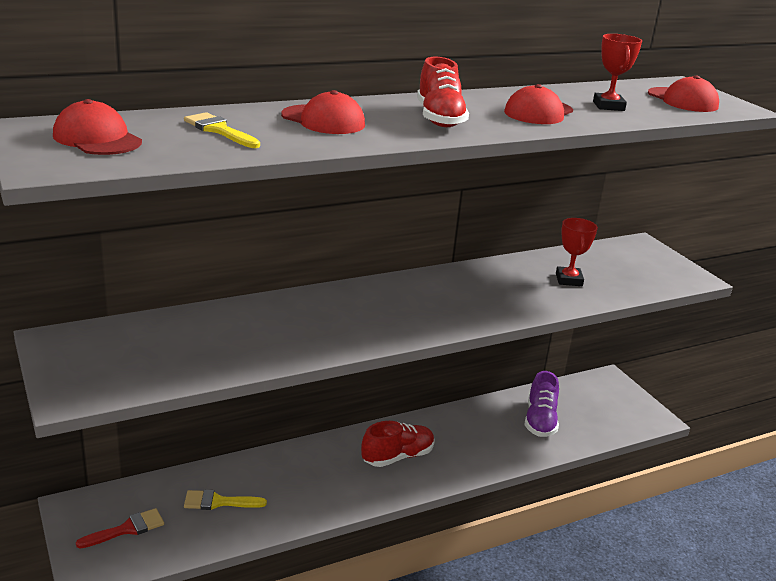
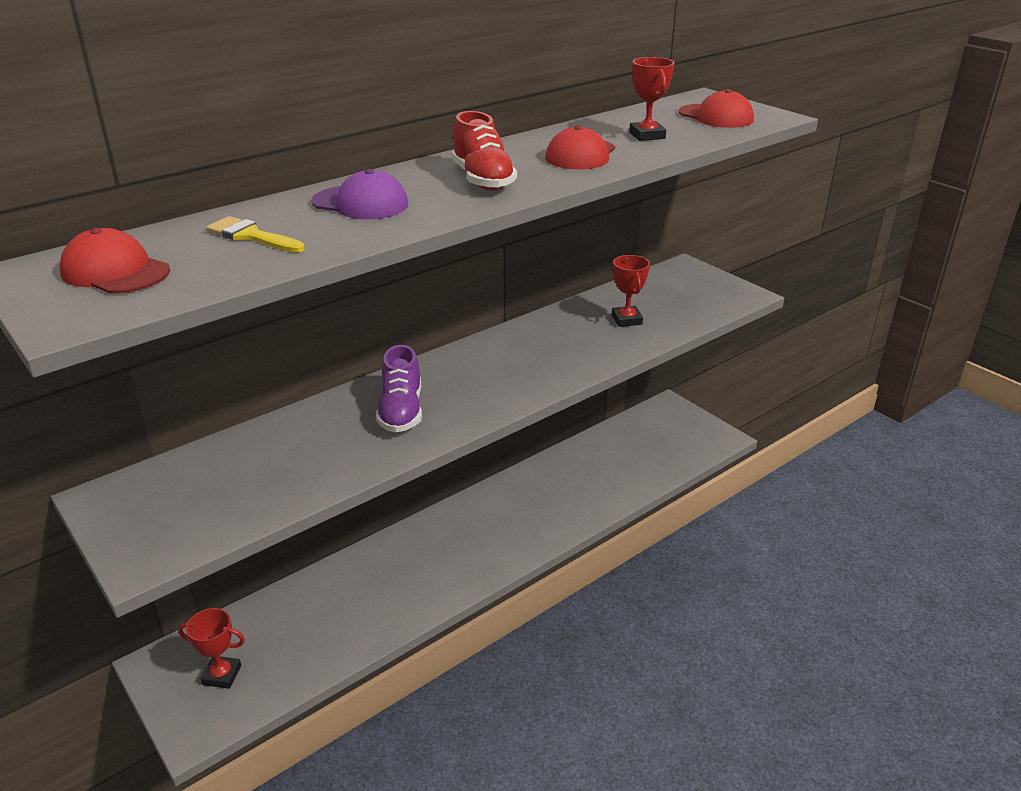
camera: 10 degrees left, 5 degrees up
red brush [76,508,164,548] -> red trophy [178,608,245,689]
yellow brush [184,490,267,510] -> none
red cap [281,90,365,134] -> purple cap [311,169,409,219]
red shoe [361,421,435,467] -> none
purple shoe [525,371,559,437] -> purple shoe moved to [376,345,422,432]

